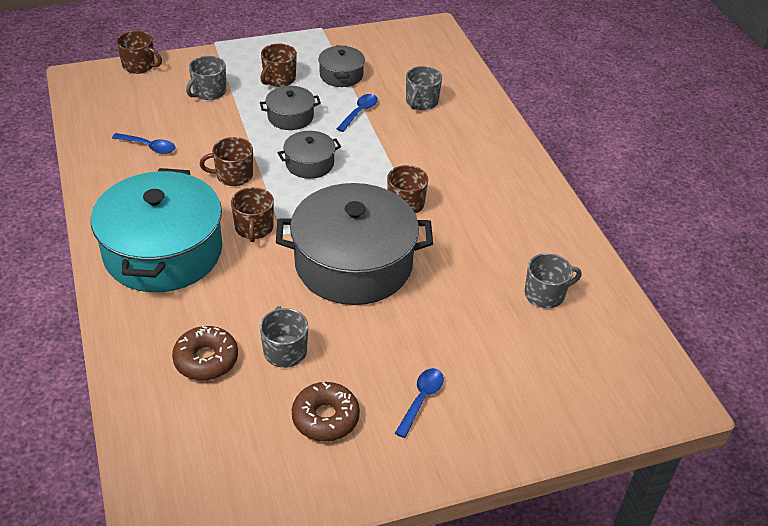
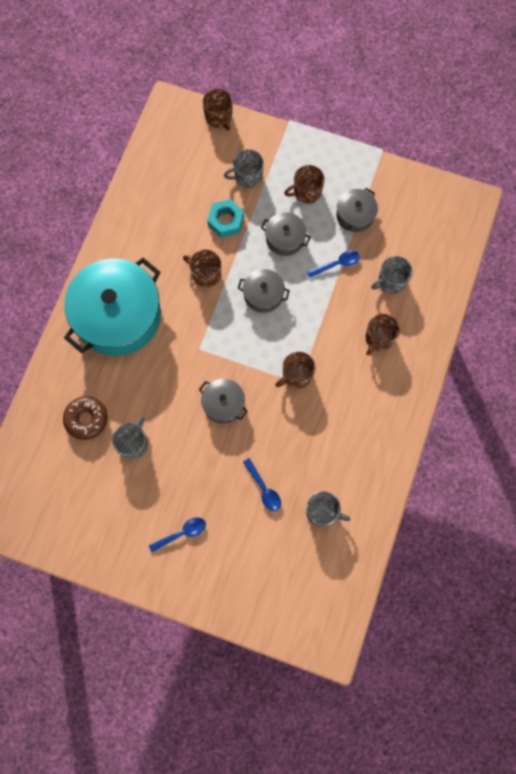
camera: 40 degrees right, 30 degrees up
blue spoon [112,133,175,154] -> blue spoon moved to [243,458,281,511]
brown mug [231,187,274,242] -> brown mug moved to [366,314,400,355]
grey pot [276,183,433,305] -> grey pot [199,379,248,423], size x0.46
brown donut [292,382,360,442] -> none
none -> turquoise nut [207,199,244,238]

